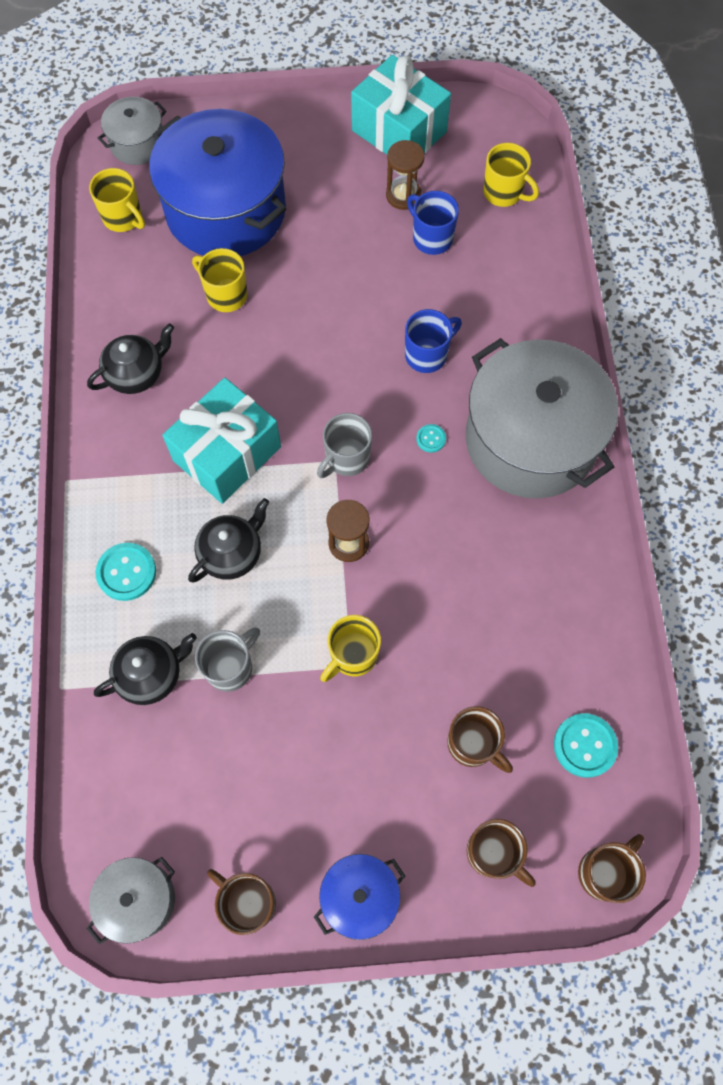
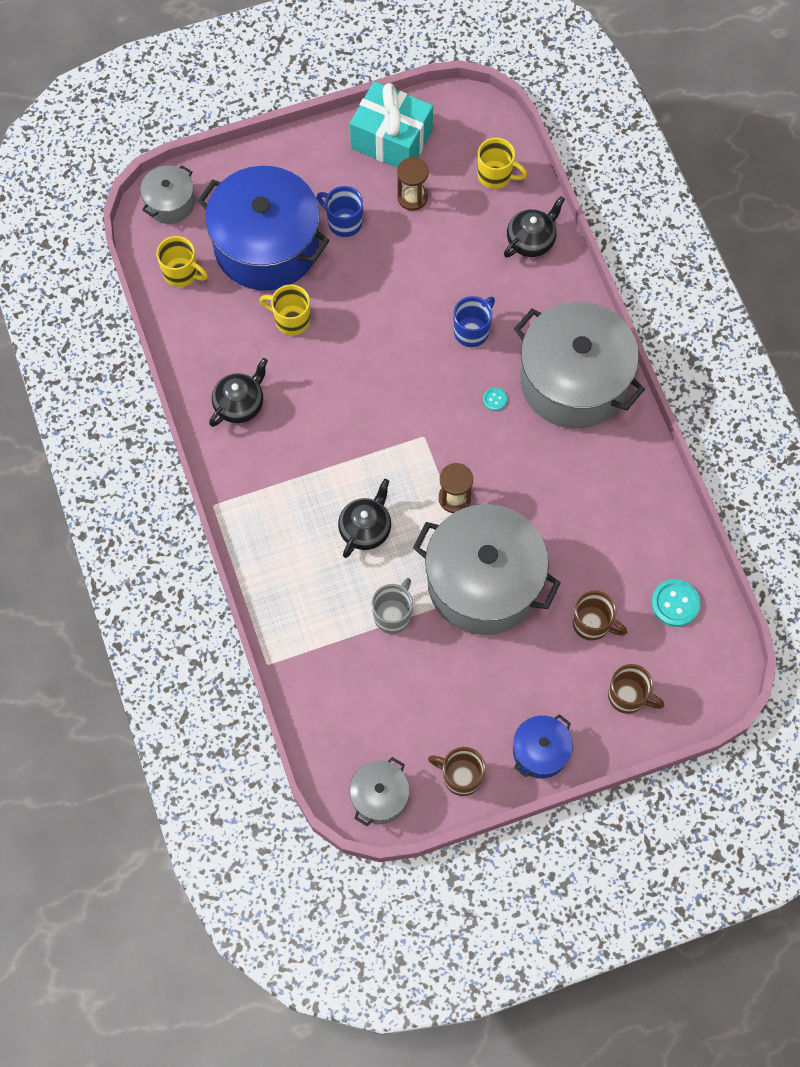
camera: 15 degrees left, 0 degrees up
black teapot [94,633,197,705] -> black teapot moved to [504,196,565,258]
turquoise button [96,543,156,601] -> none
turquoise gift [162,378,281,504] -> none
grey mug [317,413,372,478] -> none
yellow mug [320,615,381,682] -> grey pot [413,504,561,635]
blue mug [407,191,459,255] -> blue mug moved to [317,186,363,237]
brown mug [578,834,646,903] -> none

